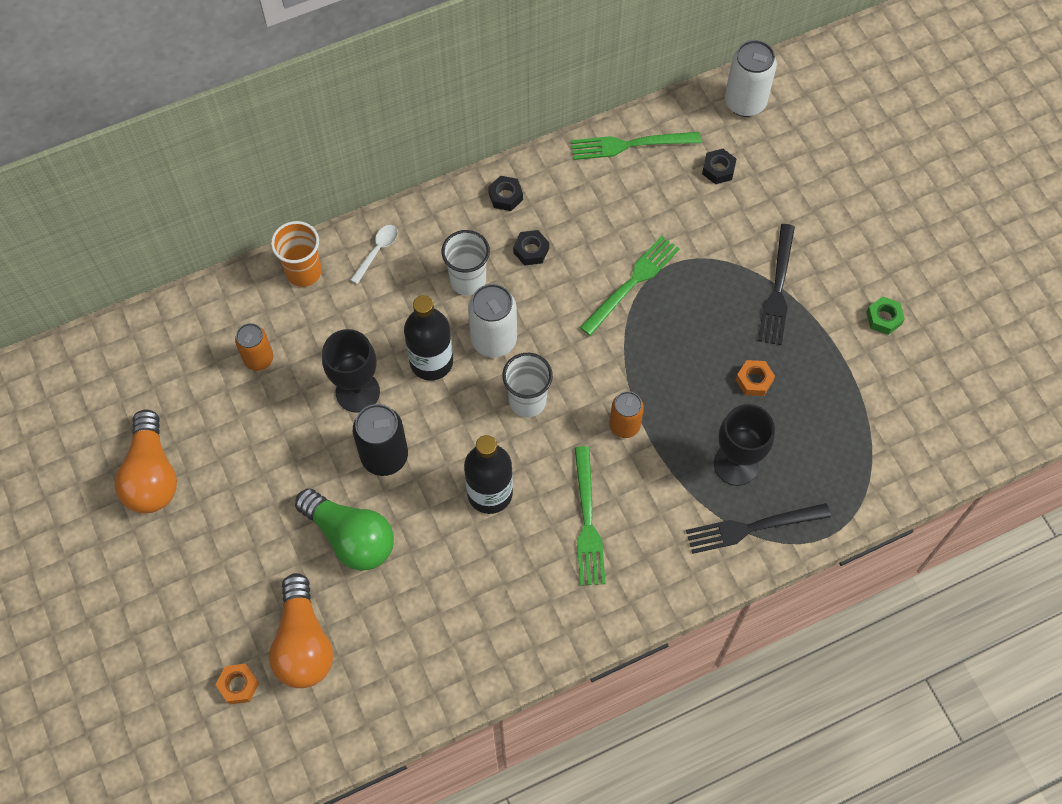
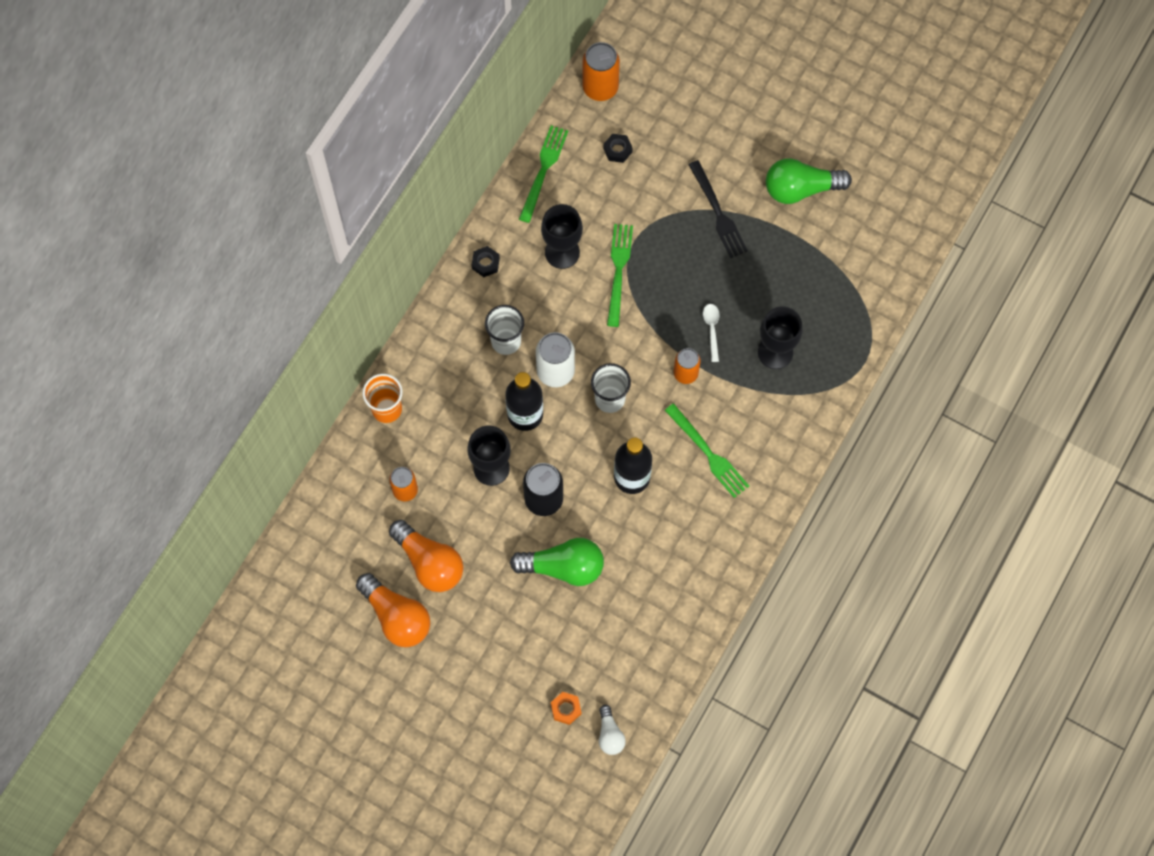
camera: 35 degrees left, 5 degrees up
orange light bulb [269,573,333,688] -> orange light bulb moved to [389,520,463,592]
white spoon [350,225,398,284] -> white spoon moved to [703,304,720,362]
black nut [513,230,549,266] -> none
green fork [571,132,701,160] -> green fork turned 150 degrees clockwise [519,125,568,223]
black fork [686,503,831,554] -> none
white can [725,40,777,117] -> orange can [582,42,620,101]
orange nut [736,360,775,396] -> none
green nut [866,296,905,335] -> green light bulb [766,158,852,204]
none -> black goblet [541,204,583,269]
none -> white light bulb [599,705,626,755]

